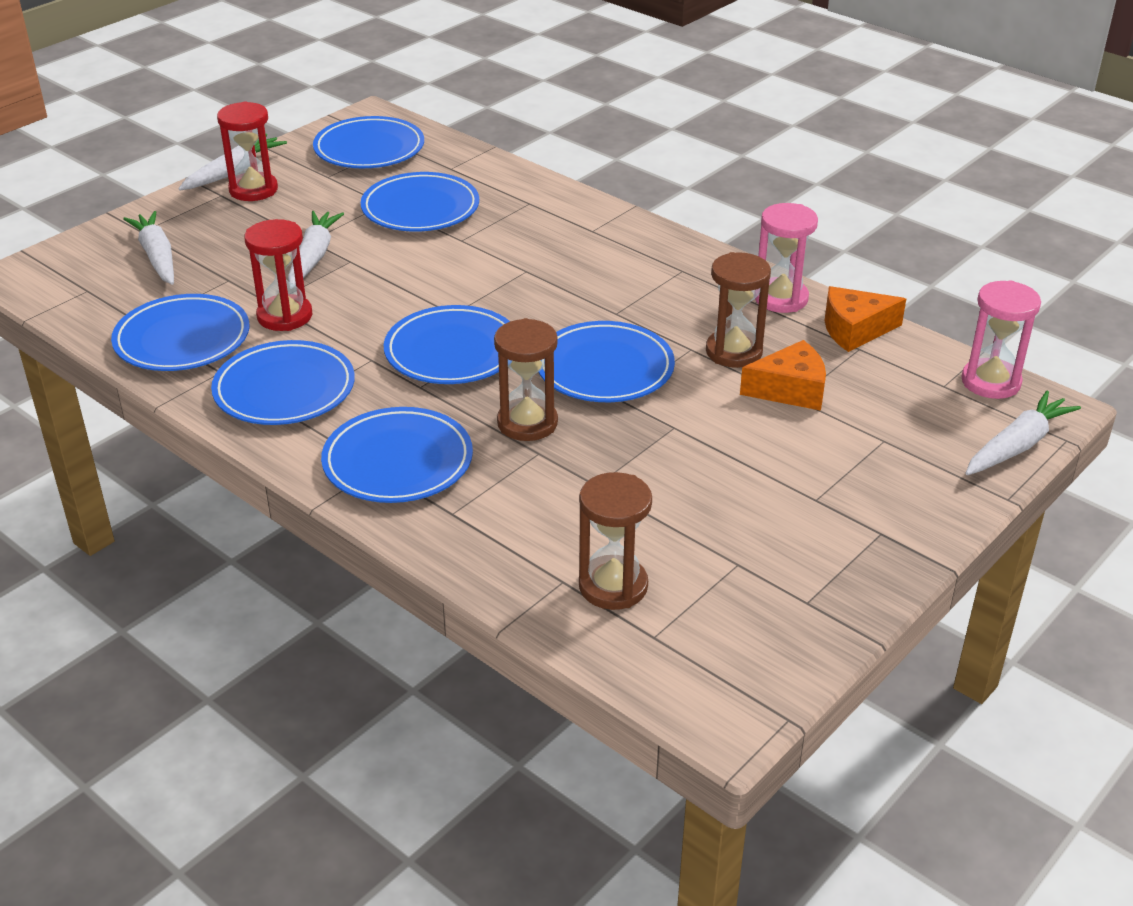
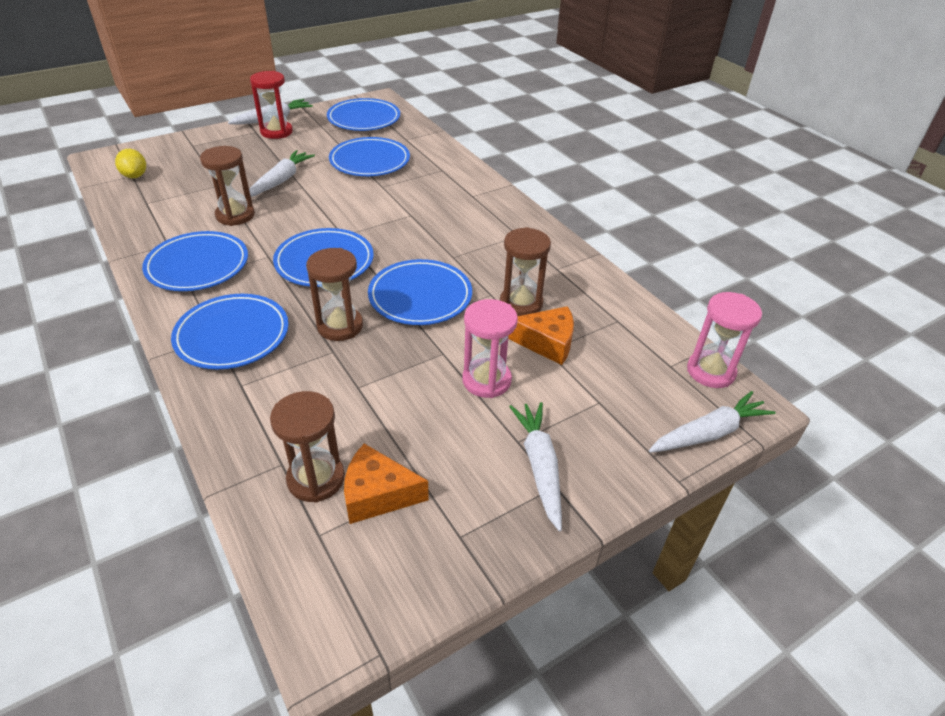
camera: 15 degrees right, 5 degrees up
blue plate [111,294,250,371] -> none
white carrot [123,211,174,285] -> white carrot moved to [509,402,562,531]
red hourglass [244,219,312,331] -> brown hourglass [200,146,255,226]
pink hourglass [755,203,818,313] -> pink hourglass moved to [462,299,518,398]
orange cheese [825,286,906,352] -> orange cheese moved to [344,444,429,524]
none -> yellow lemon [115,149,146,178]

